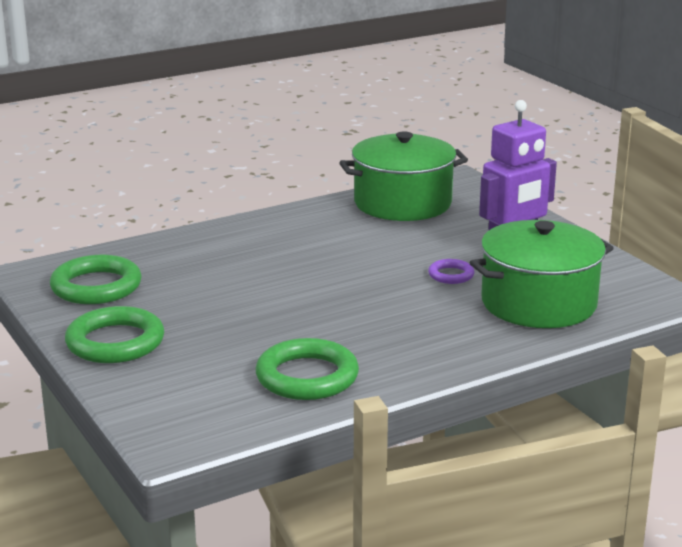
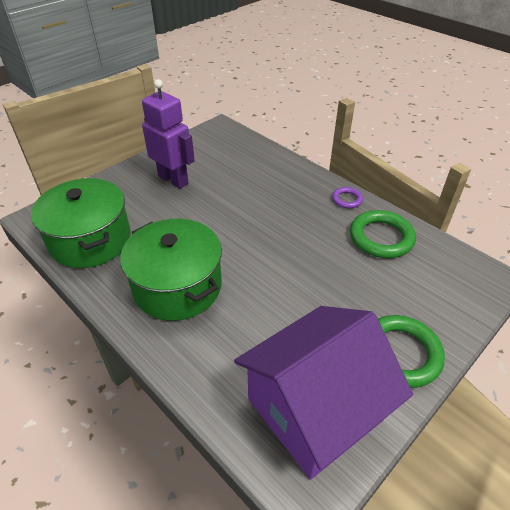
camera: 105 degrees left, 20 degrees up
green ring [50,255,142,304] -> purple house [234,306,413,479]
purple ring [428,259,474,284] -> purple ring moved to [332,187,363,208]
green pot [470,220,614,328] -> green pot moved to [120,219,222,321]

